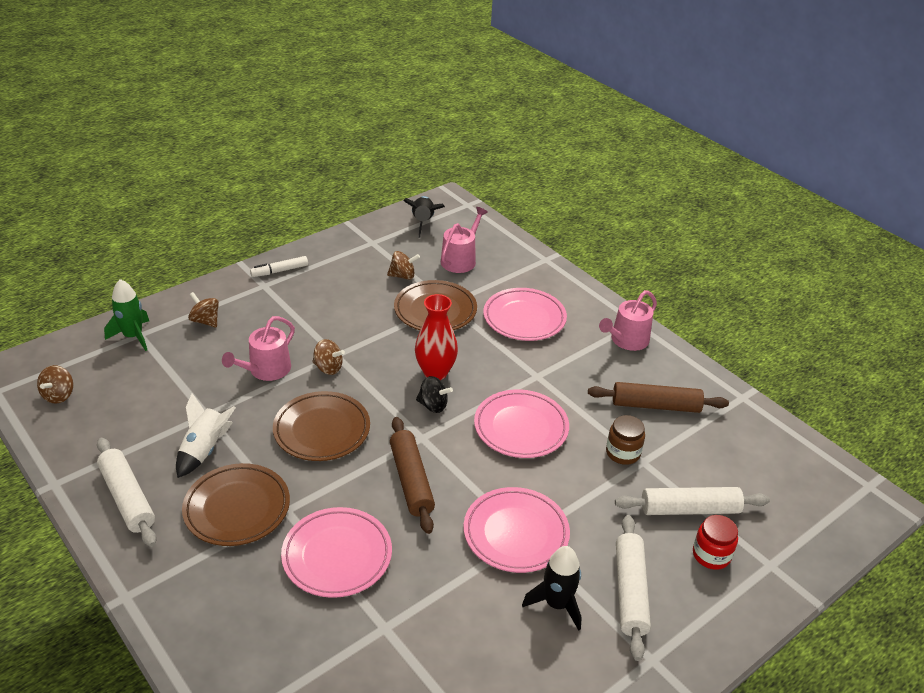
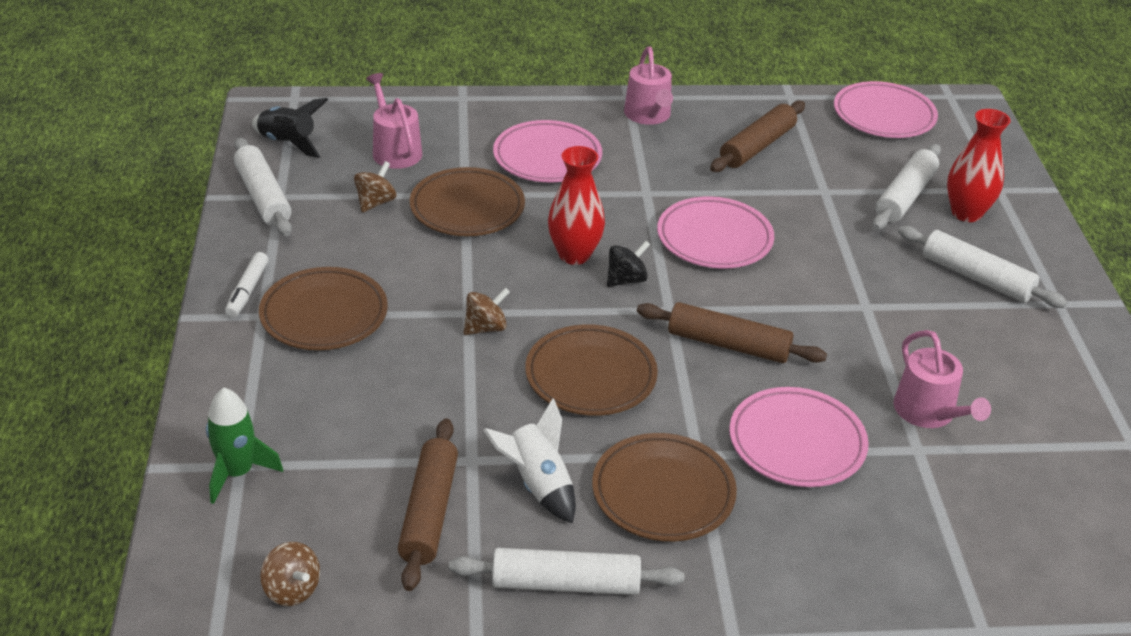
camera: 55 degrees left, 0 degrees up
brown spinning top [188,292,219,328] -> none
pink watering can [222,316,295,381] -> pink watering can moved to [893,330,991,428]
pink plate [464,487,570,573] -> pink plate moved to [834,81,938,138]
black rocket [522,546,582,631] -> none
brown jar [606,415,645,465] -> none
red jar [693,515,738,570] -> red vase [947,109,1011,222]
none -> white rolling pin [234,137,292,236]
none -> brown plate [259,267,388,350]
none -> brown rolling pin [398,418,458,591]

